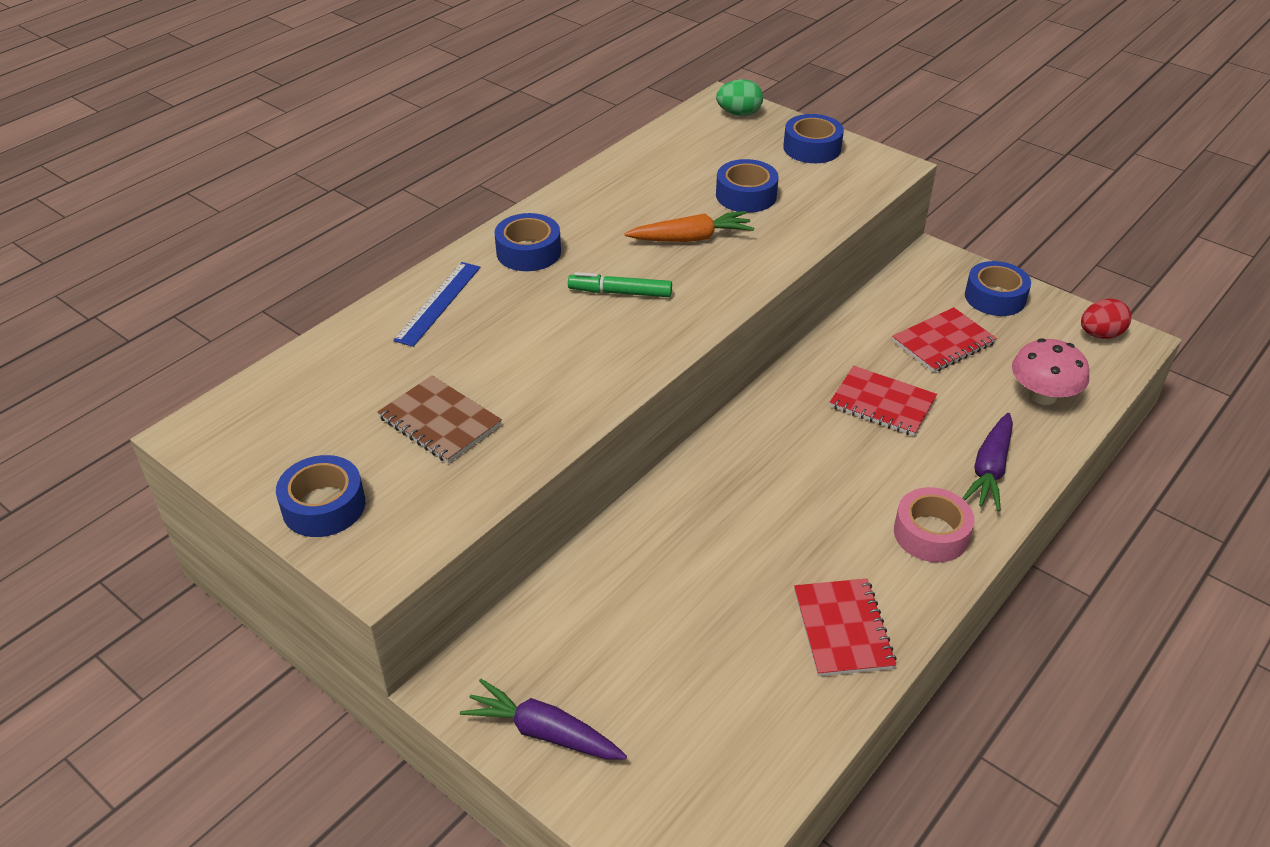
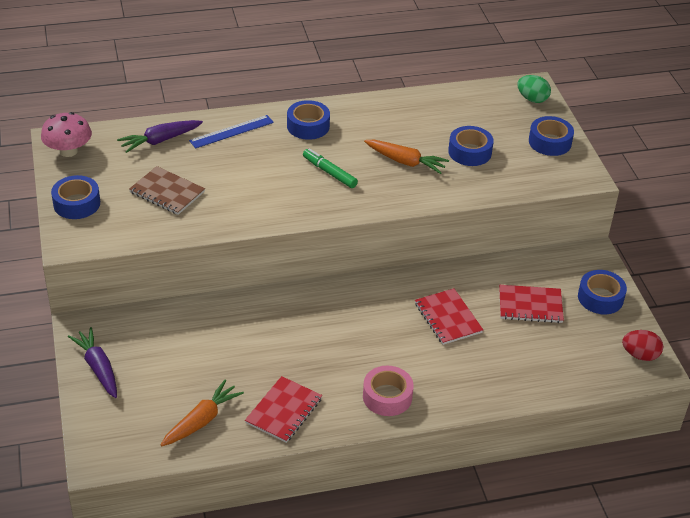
camera: 35 degrees right, 0 degrees up
brown notebook [377,375,502,463] -> brown notebook turned 45 degrees counterclockwise [129,166,205,215]
purple carrot [962,413,1013,511] -> purple carrot moved to [117,120,203,153]
pink mushroom [1012,338,1089,405] -> pink mushroom moved to [41,112,92,157]
none -> orange carrot [161,380,244,446]

